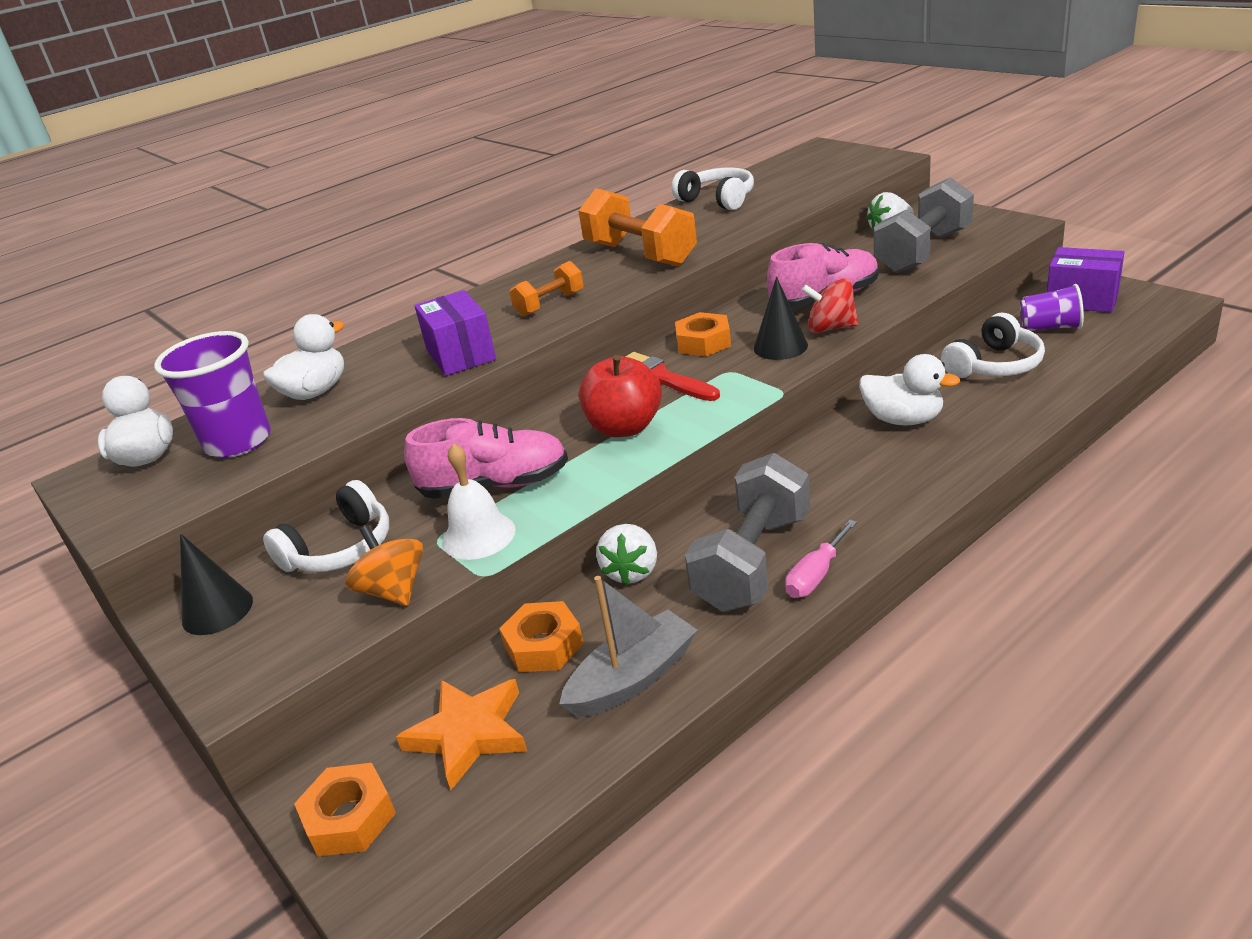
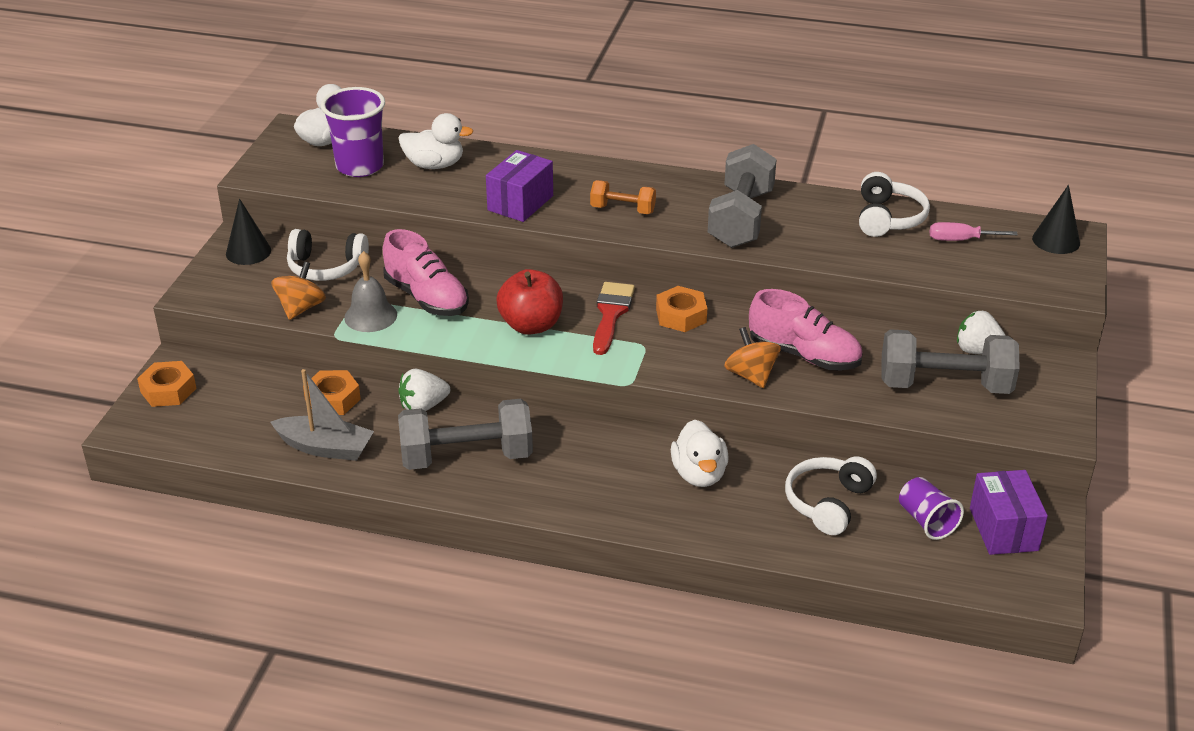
camera: 50 degrees right, 5 degrees up
orange star [396,679,527,790] -> none
white bell [442,443,516,560] -> grey bell [344,251,397,332]
orange dumbbell [579,188,697,267] -> grey dumbbell [708,144,777,248]
black cone [754,277,808,360] -> black cone moved to [1032,185,1080,254]
pink screwdriver [785,520,857,598] -> pink screwdriver moved to [930,222,1018,241]
red spinning top [802,278,858,333] -> orange spinning top [724,327,781,388]
white headphones [941,313,1045,378] -> white headphones turned 105 degrees clockwise [785,456,877,535]

